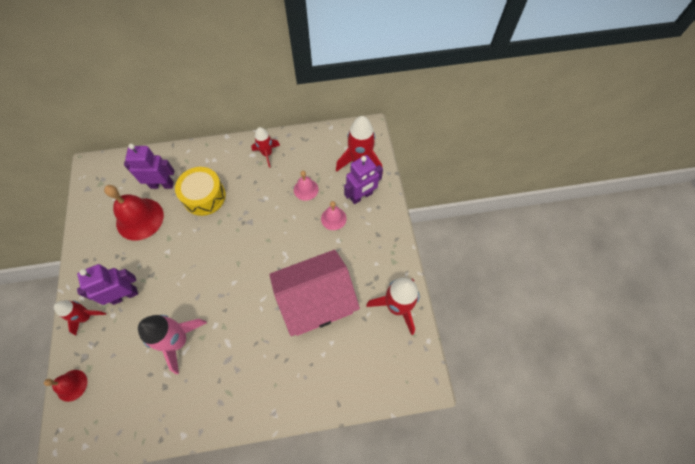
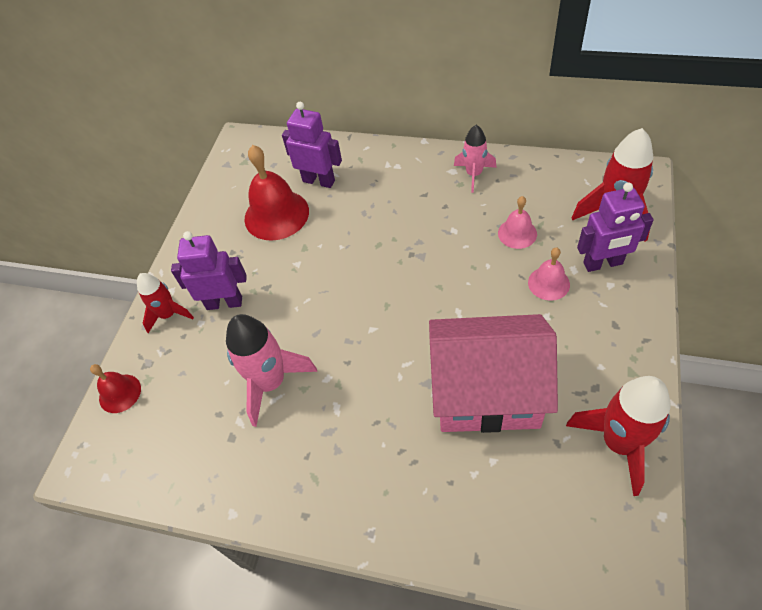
camera: 30 degrees right, 10 degrees down
yellow drum [175,167,226,216] -> none
red rocket [251,127,280,168] -> pink rocket [454,125,497,193]

